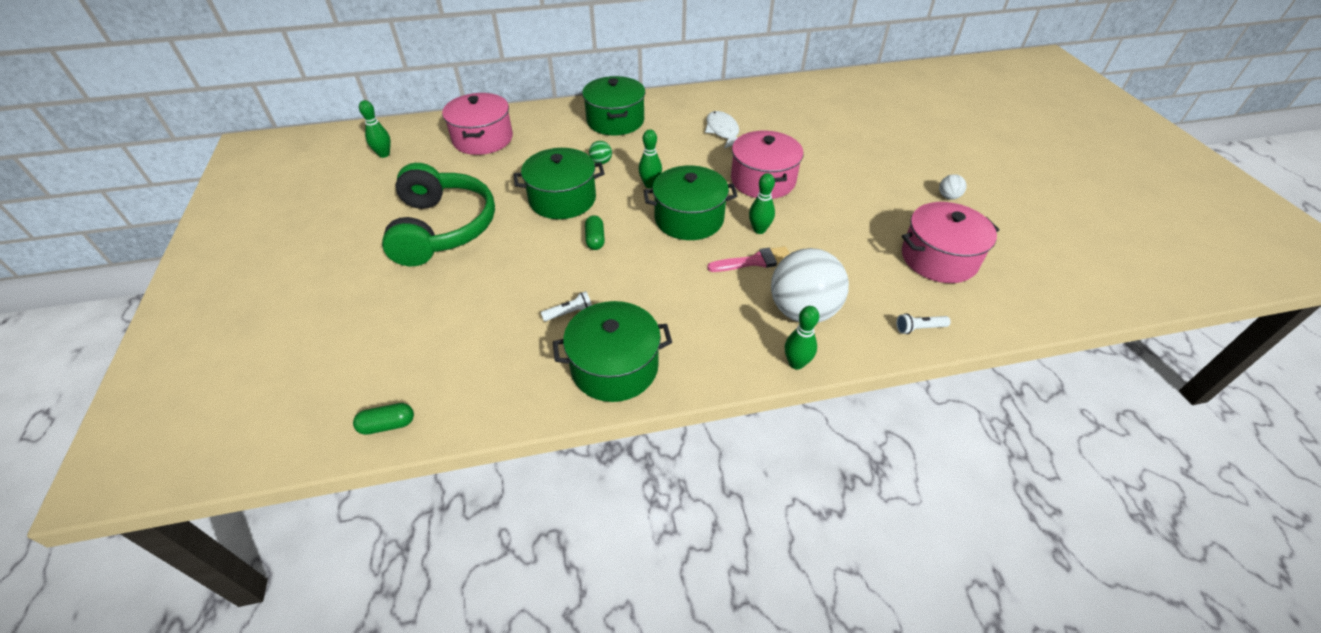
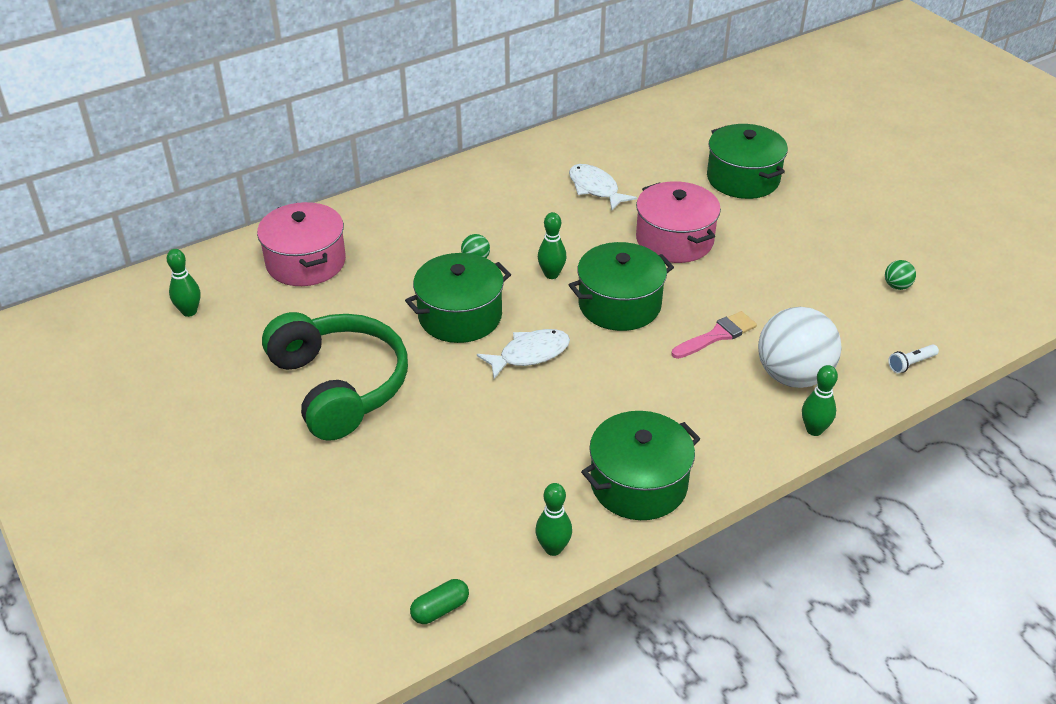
camera: 20 degrees left, 5 degrees down
white flashlight [541,291,592,321] -> none
green pot [582,76,645,136] -> green pot moved to [707,124,788,199]
green capsule [585,215,605,250] -> white fish [477,329,570,379]
green bowling pin [749,173,775,234] -> green bowling pin moved to [535,483,572,556]
pink pot [902,202,999,283] -> green ball [885,260,916,290]
white ball [939,174,967,200] -> none

